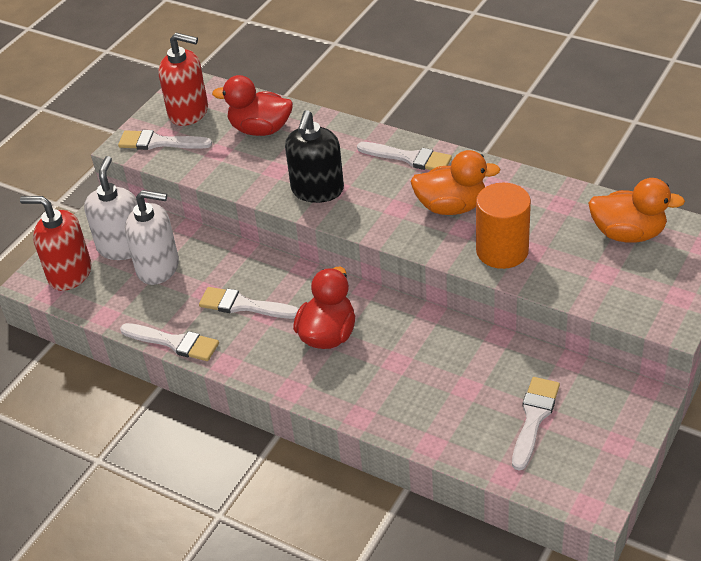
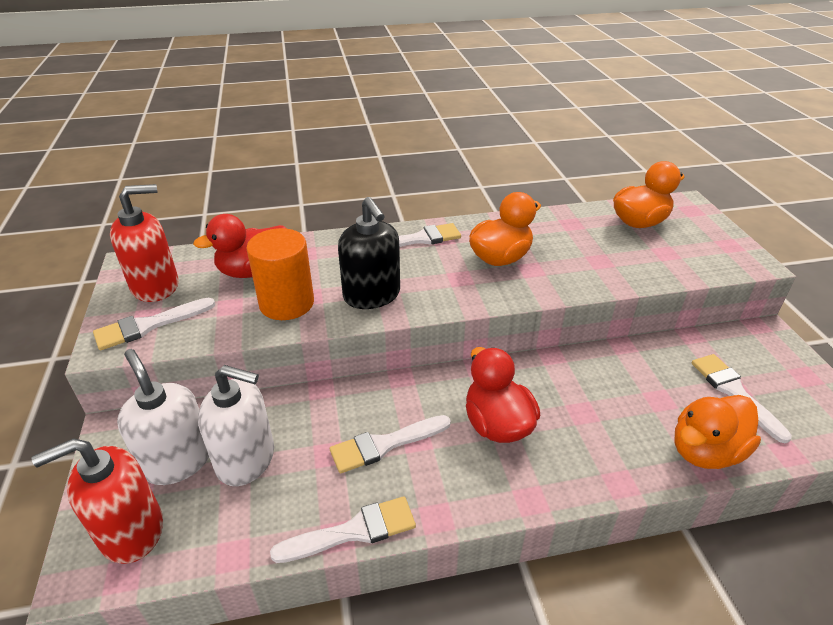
camera: 45 degrees left, 5 degrees down
white soap dispenser [125,190,179,285] -> white soap dispenser turned 45 degrees clockwise [198,365,274,486]
orange cylinder [476,183,531,269] -> orange cylinder moved to [246,228,314,320]
none -> orange duck [674,395,761,469]

